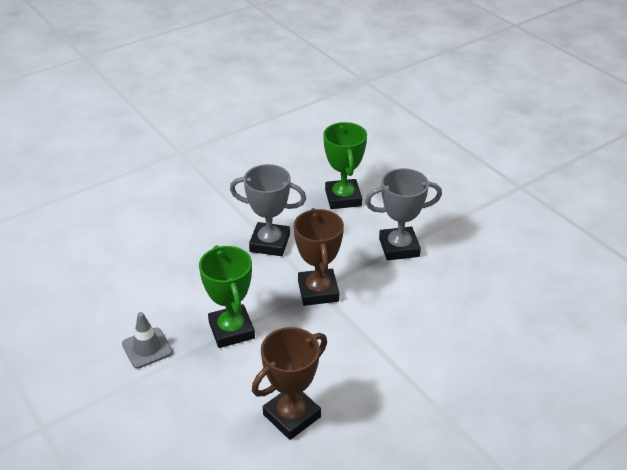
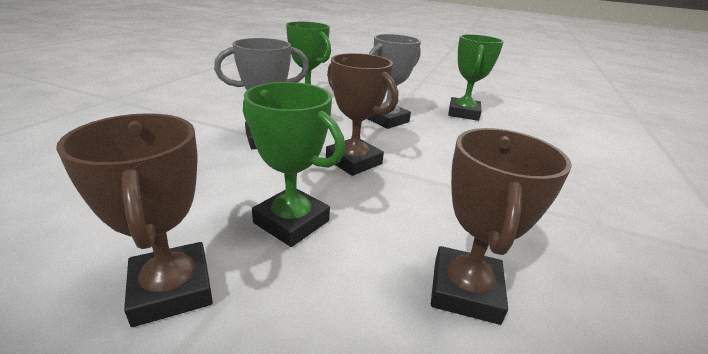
camera: 35 degrees left, 10 degrees down
grey traffic cone [122,312,173,369] -> brown trophy [56,113,213,327]
none -> green trophy [448,34,504,121]

